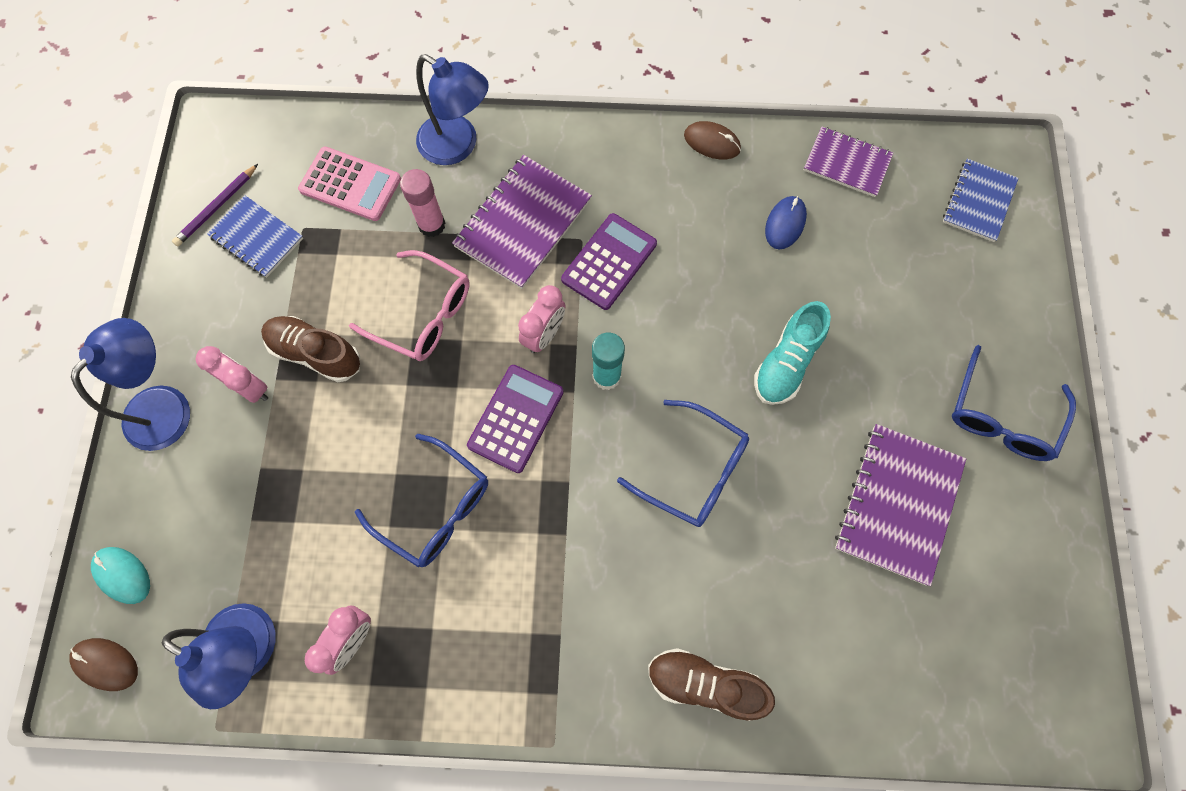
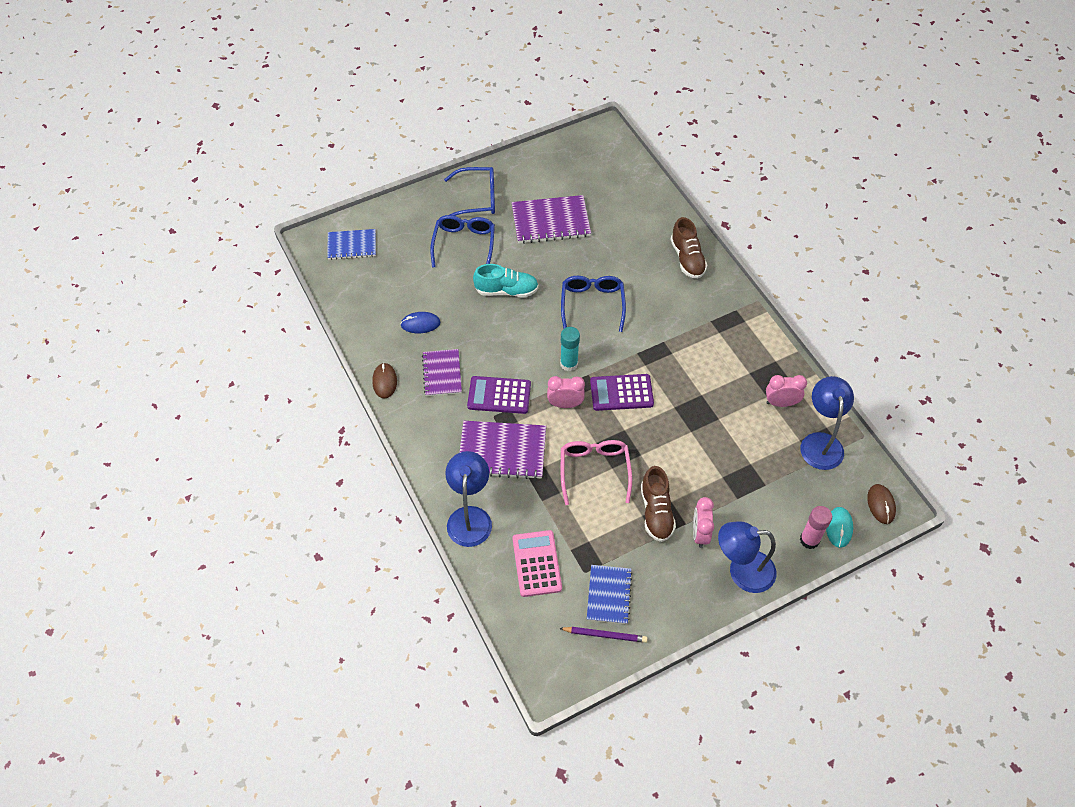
camera: 120 degrees left, 15 degrees down
blue glasses [355,434,488,567] -> blue glasses moved to [430,215,495,267]
pink glue stick [400,169,445,237] -> pink glue stick moved to [800,506,832,549]
purple notebook [804,127,893,197] -> purple notebook moved to [422,349,462,396]

